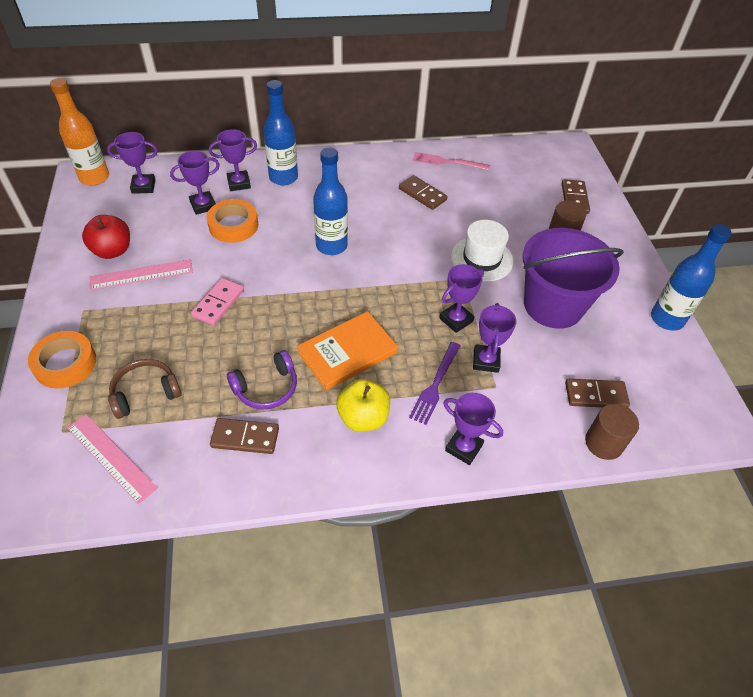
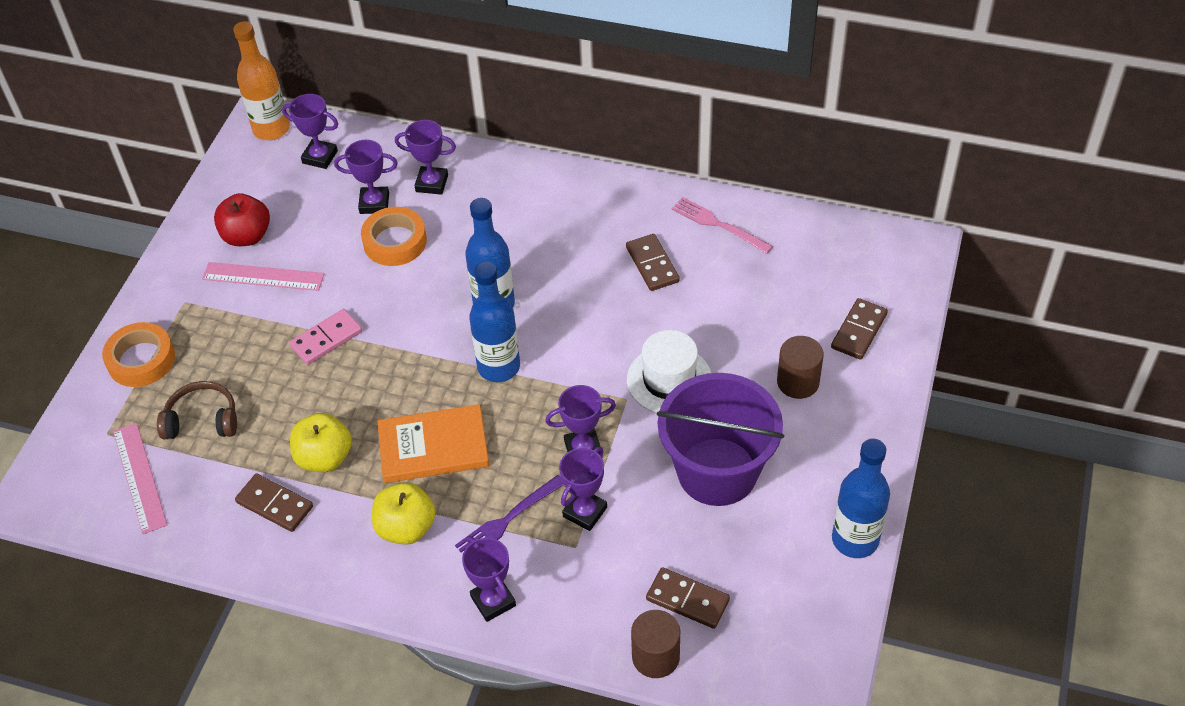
camera: 30 degrees right, 0 degrees up
purple headphones [227,350,297,410] -> yellow apple [290,413,352,472]
blue bottle [263,80,298,185] -> blue bottle moved to [469,262,520,382]

